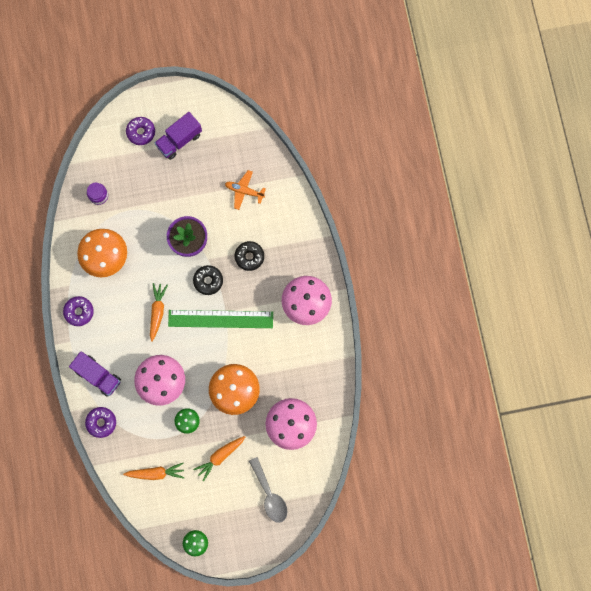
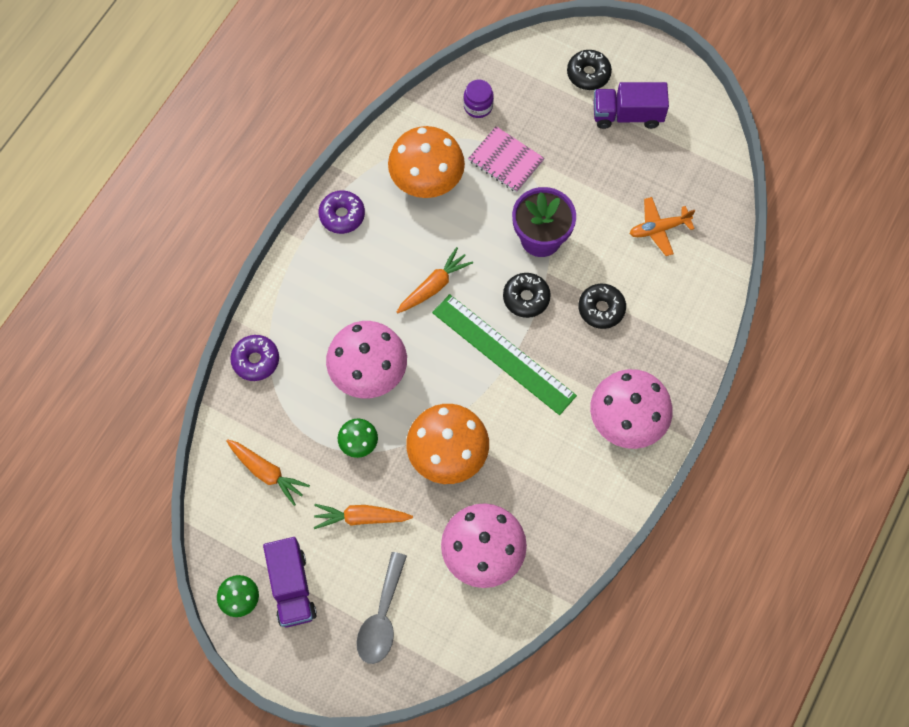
camera: 40 degrees right, 10 degrees down
purple truck [69,352,121,397] -> purple truck moved to [263,537,317,627]
purple donut [126,117,155,145] -> black donut [567,50,612,90]
orange plane [225,170,266,210] -> orange plane turned 75 degrees counterclockwise [630,197,695,256]
none -> pink notebook [468,126,545,193]

